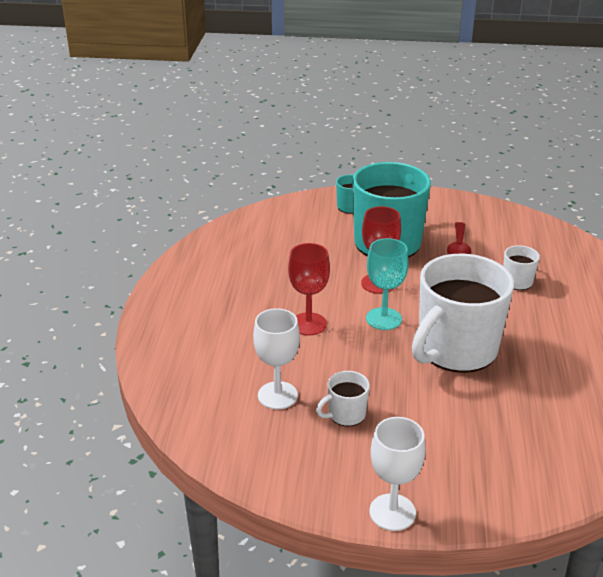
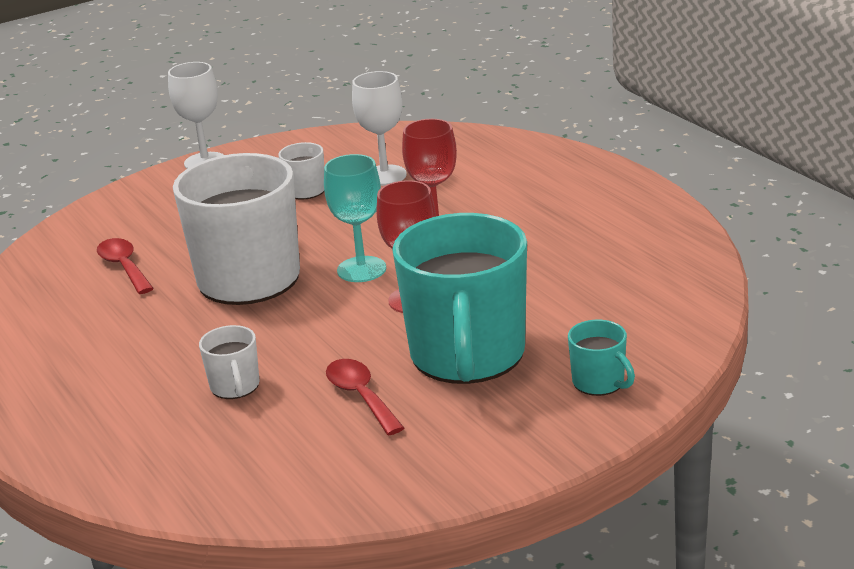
camera: 145 degrees right, 5 degrees down
none -> red spoon [97,238,154,294]

